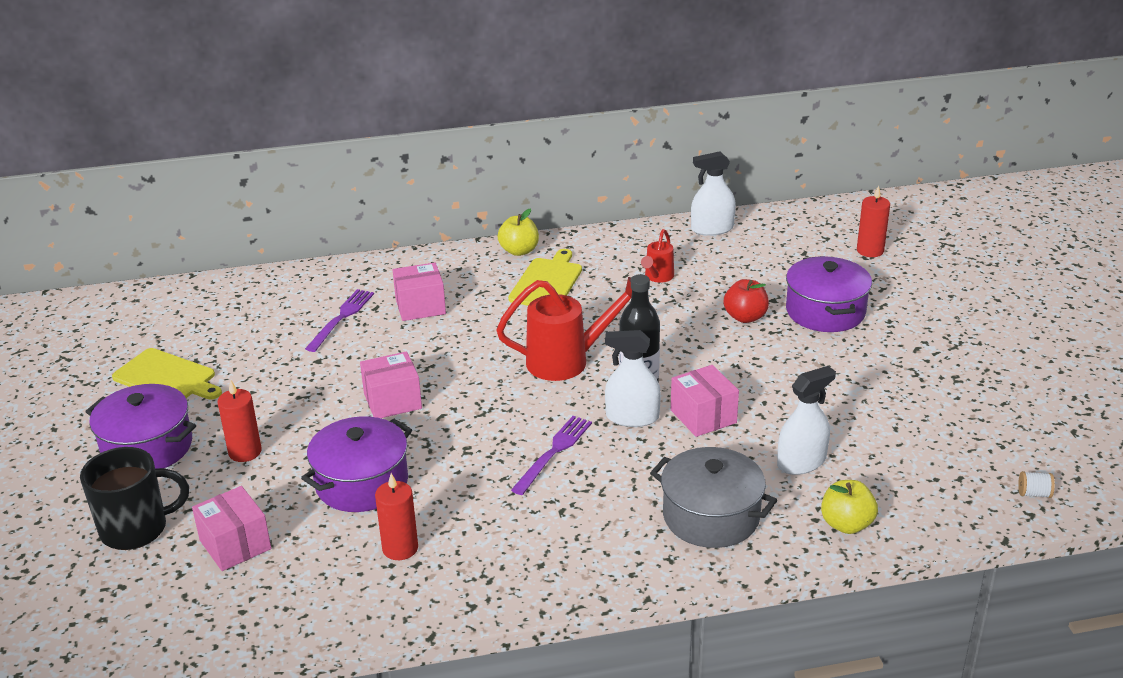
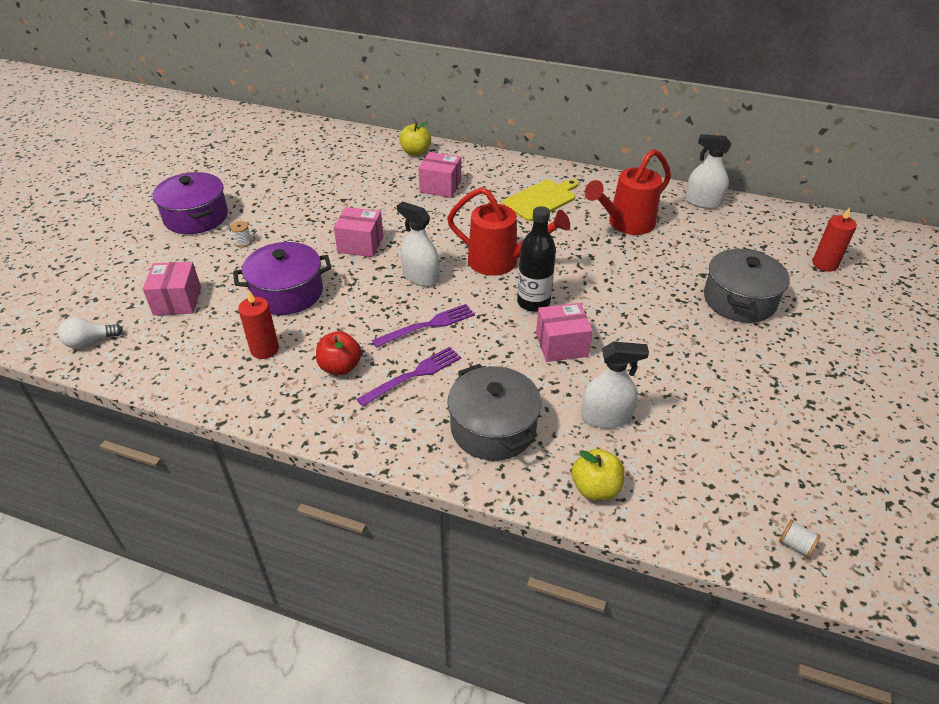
camera: 30 degrees right, 10 degrees up
black mug [80,447,189,550] -> none
yellow cutting board [112,348,222,400] -> none
red candle [217,380,262,462] -> white spool [230,221,252,248]
purple fork [305,289,374,352] -> purple fork moved to [357,347,461,407]
yellow apple [498,208,539,256] -> yellow apple moved to [400,121,431,156]
white spray bottle [605,330,661,427] -> white spray bottle moved to [397,202,439,287]
red watering can [641,229,674,283] -> red watering can [585,149,671,235], size x1.88
pink box [671,365,739,437] -> pink box turned 75 degrees clockwise [536,303,593,362]
red apple [724,279,769,323] -> red apple moved to [316,331,362,375]
purple pot [786,256,872,332] -> grey pot [704,248,790,323]
none -> white light bulb [58,317,123,349]

